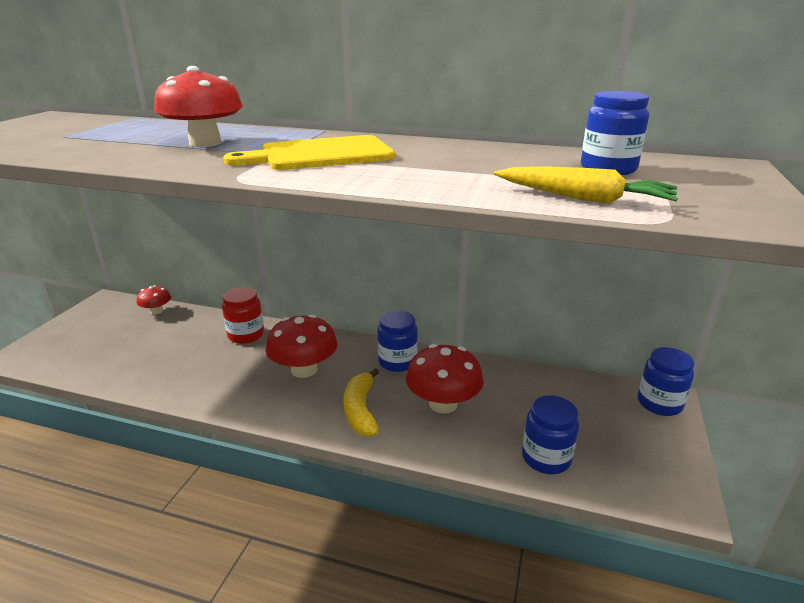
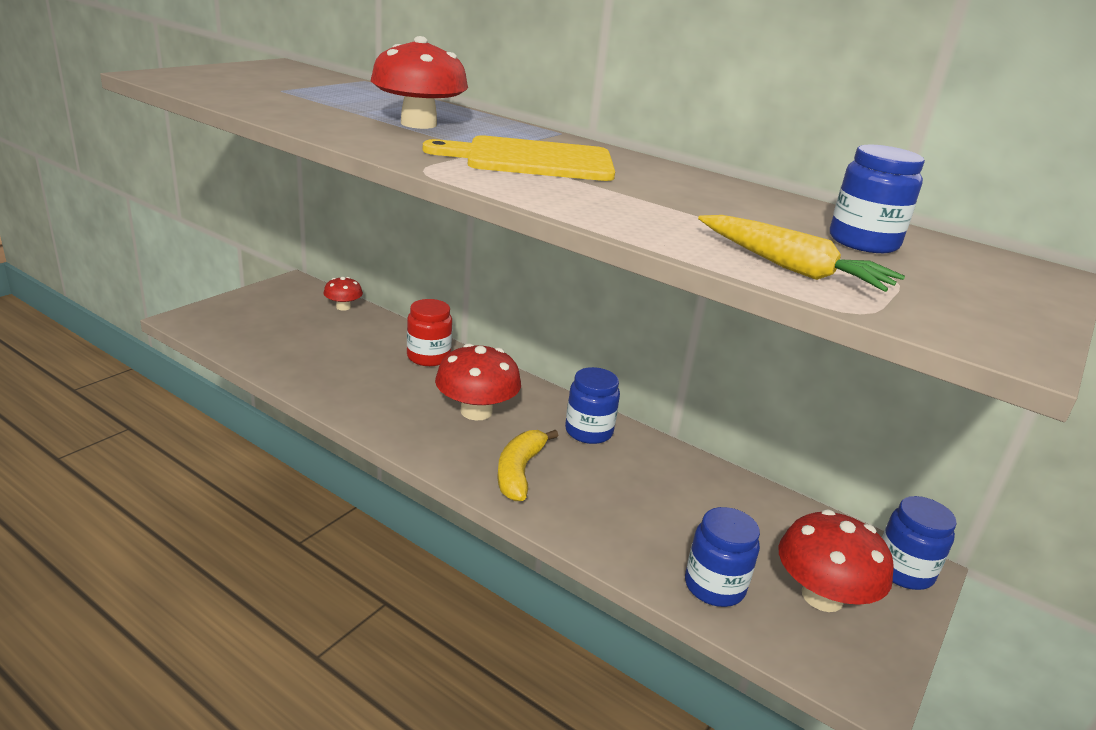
camera: 15 degrees right, 0 degrees up
red mushroom [406,344,484,413] -> red mushroom moved to [779,510,894,612]

